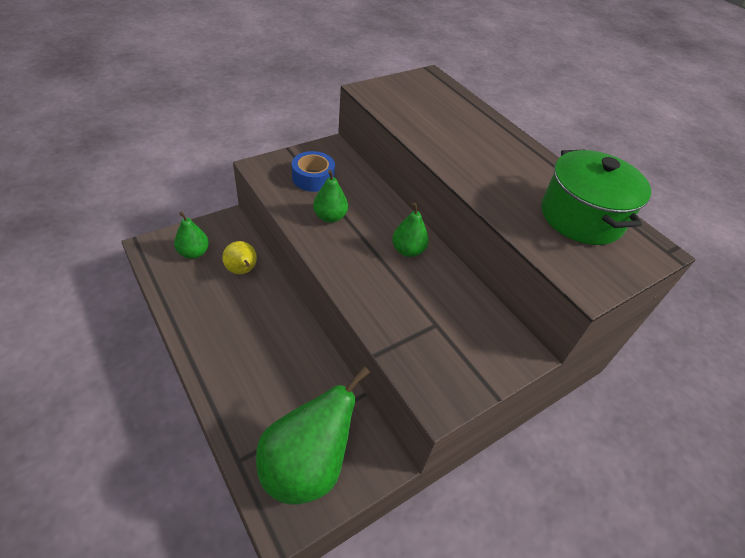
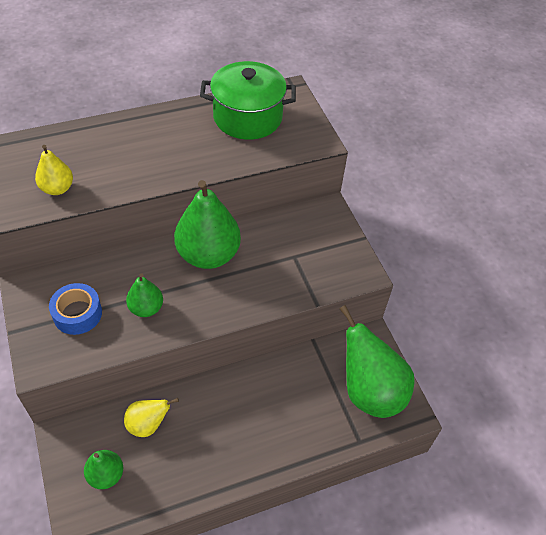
camera: 75 degrees left, 5 degrees up
green pear [392,203,429,257] -> green pear [174,180,241,269], size x1.91
none -> yellow pear [35,145,73,195]

